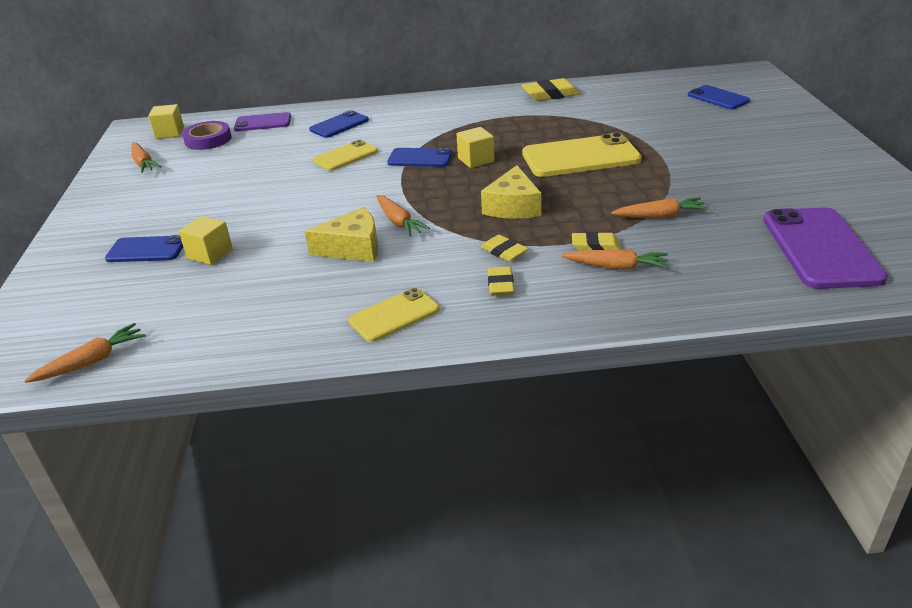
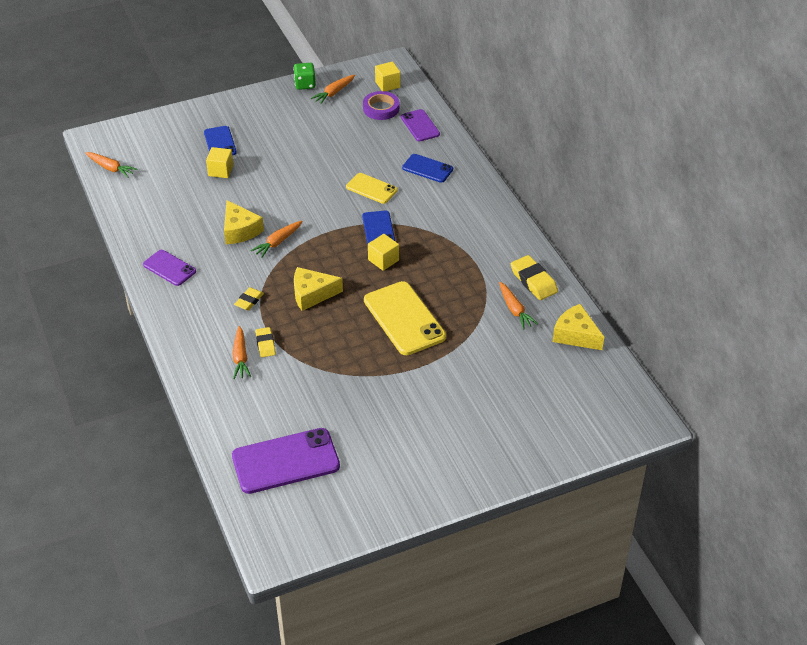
camera: 70 degrees right, 10 degrees up
yellow phone [348,288,440,342] -> purple phone [143,250,196,286]
yellow eraser [488,266,514,296] -> none
orange carrot [611,197,709,218] -> orange carrot moved to [499,282,538,330]
blue phone [688,85,750,110] -> none
none -> green dice [293,63,316,90]
none -> yellow cheese [553,304,604,350]

